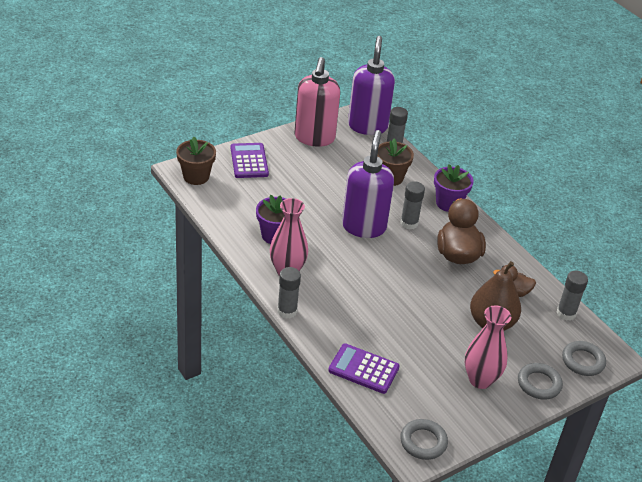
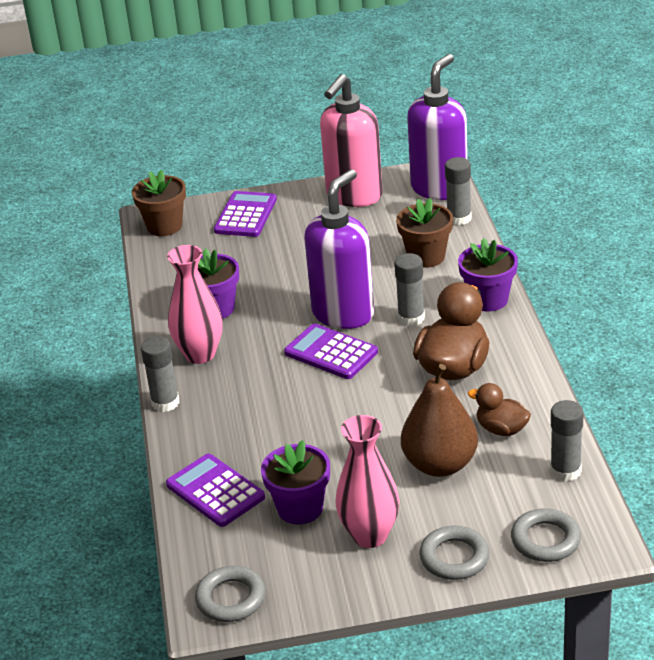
camera: 30 degrees right, 5 degrees down
none -> purple flower pot [261,440,330,524]
none -> purple calculator [284,323,378,379]

